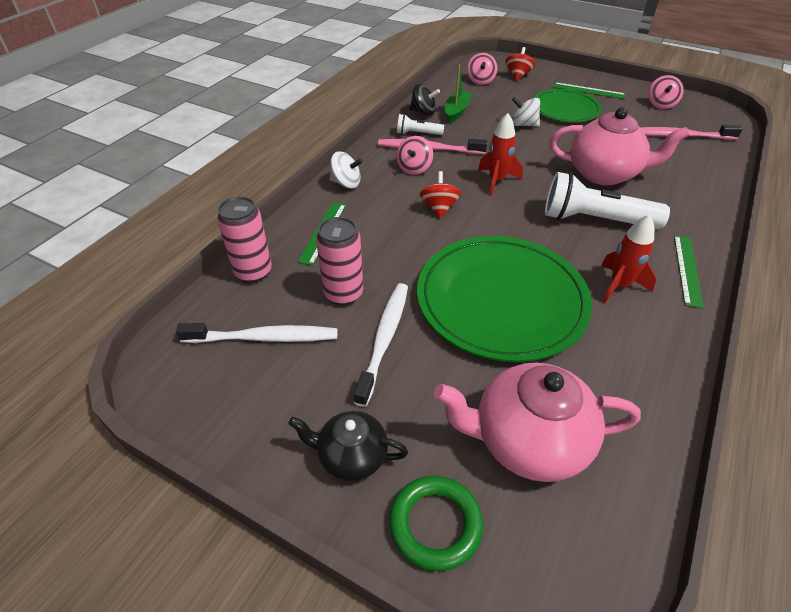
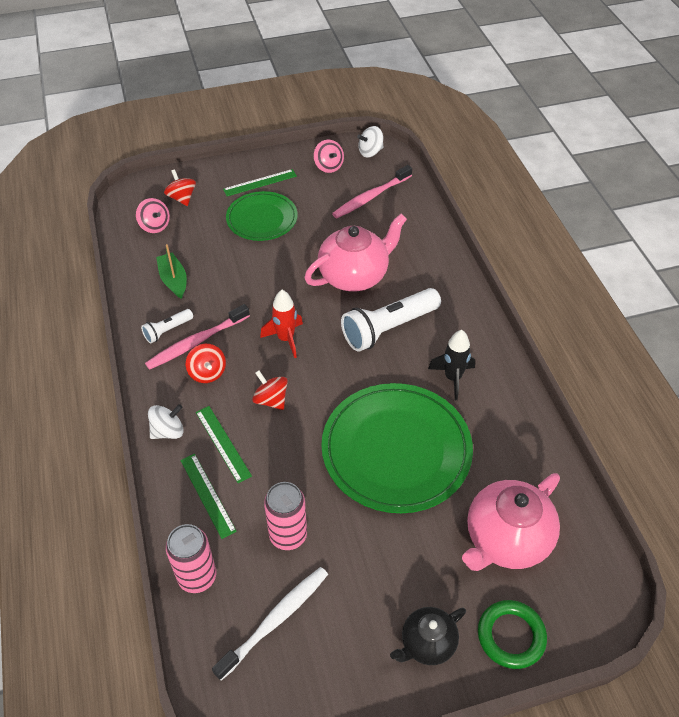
camera: 45 degrees left, 5 degrees up
white toothbrush [354,283,408,407] -> none
pink spinning top [396,136,433,175] -> red spinning top [186,344,226,383]
black spinning top [409,84,440,116] -> none
white spinning top [512,97,540,127] -> white spinning top moved to [357,126,384,157]
red rocket [601,214,656,303] -> black rocket [428,330,475,400]
green ruler [674,235,704,308] -> green ruler moved to [196,406,252,483]

